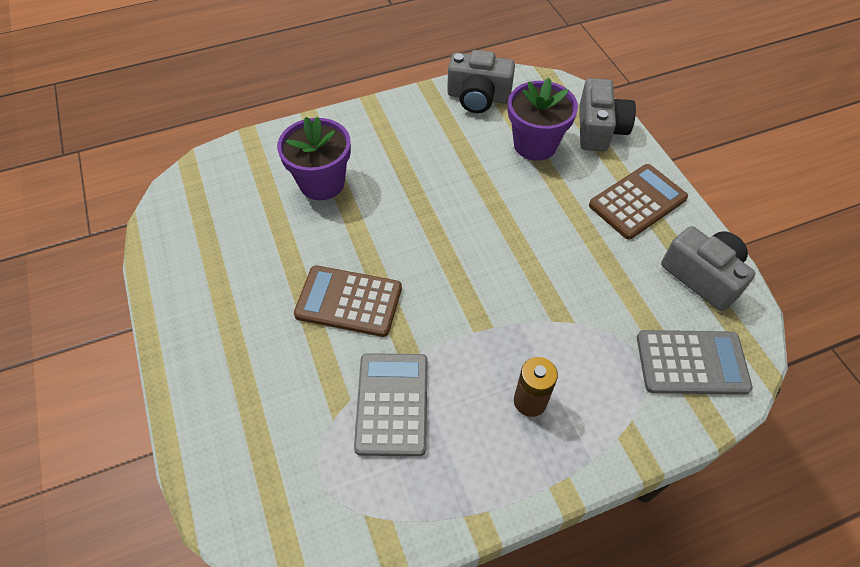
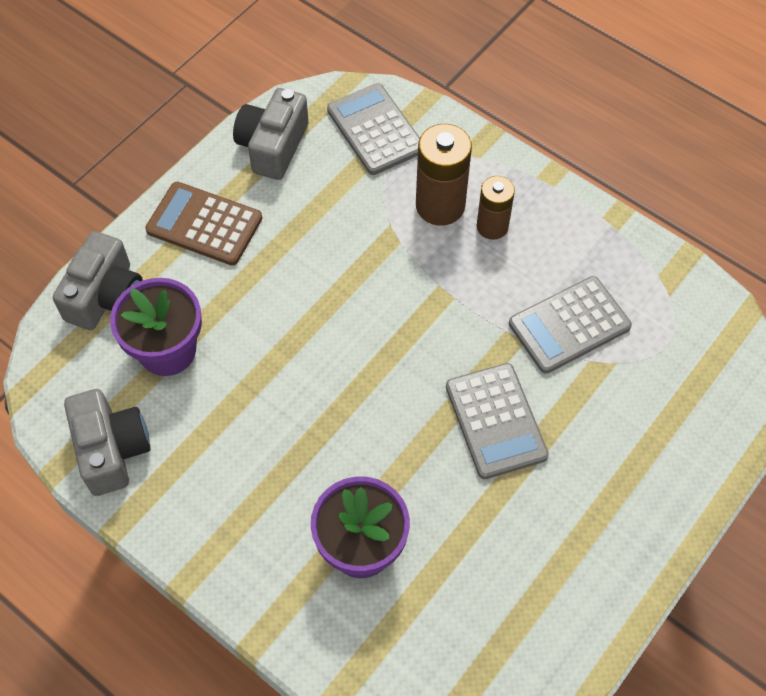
camera: 120 degrees left, 5 degrees up
brown calculator [294,265,402,337] -> grey calculator [446,363,549,479]
grey camera [579,78,636,152] -> grey camera turned 135 degrees clockwise [53,231,143,330]
none -> brown battery [416,124,472,226]

